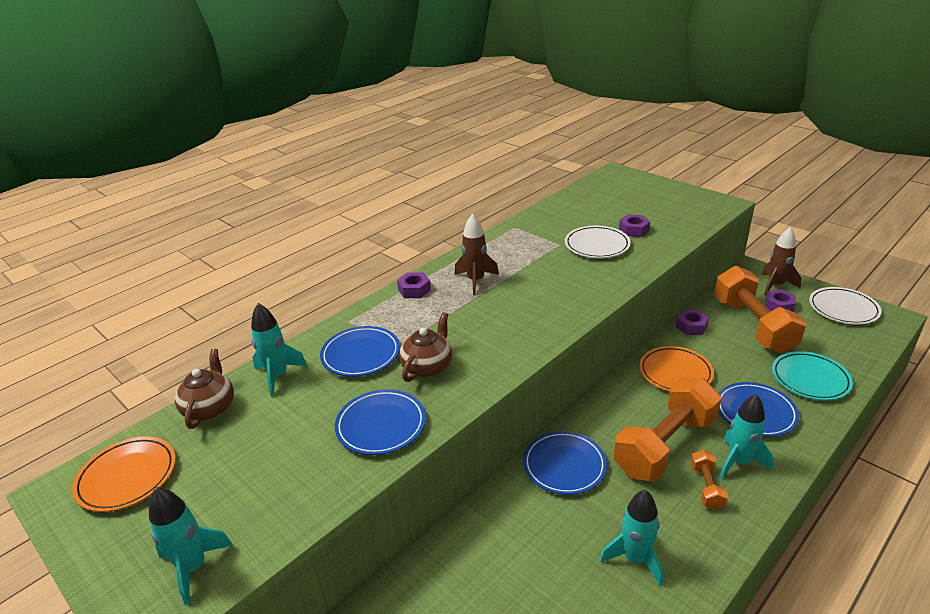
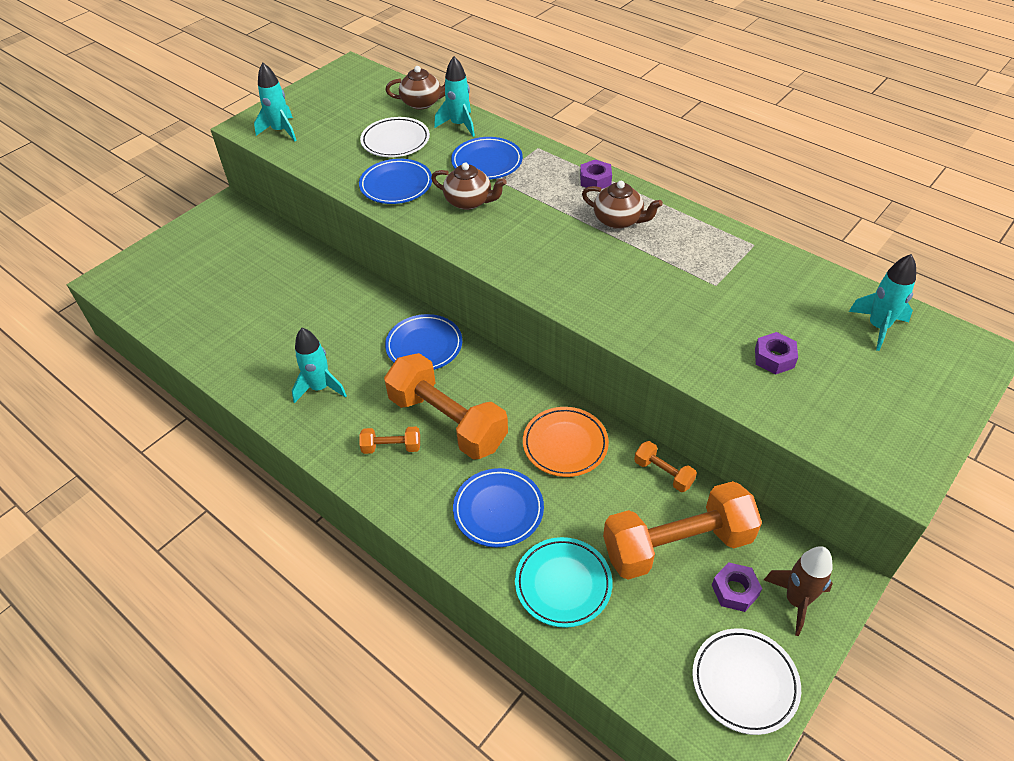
camera: 85 degrees right, 15 degrees up
orange plate [72,436,176,512] -> none
brown rocket [455,214,499,295] -> brown teapot [582,181,663,229]
white plate [565,225,631,258] -> white plate moved to [360,117,430,157]
purple nut [676,310,709,335] -> orange dumbbell [634,441,697,492]
turquoise rocket [720,394,774,479] -> turquoise rocket moved to [849,254,916,351]

